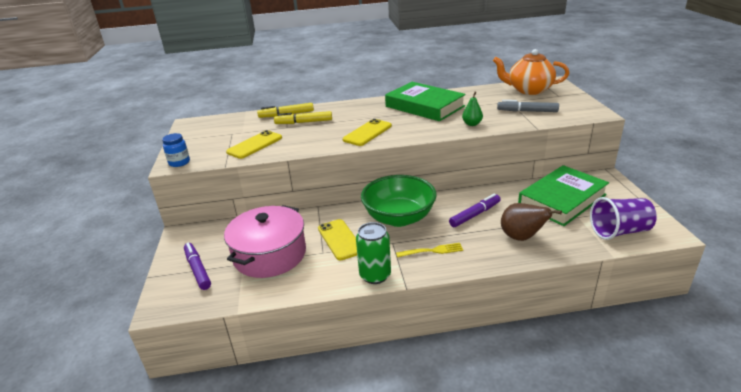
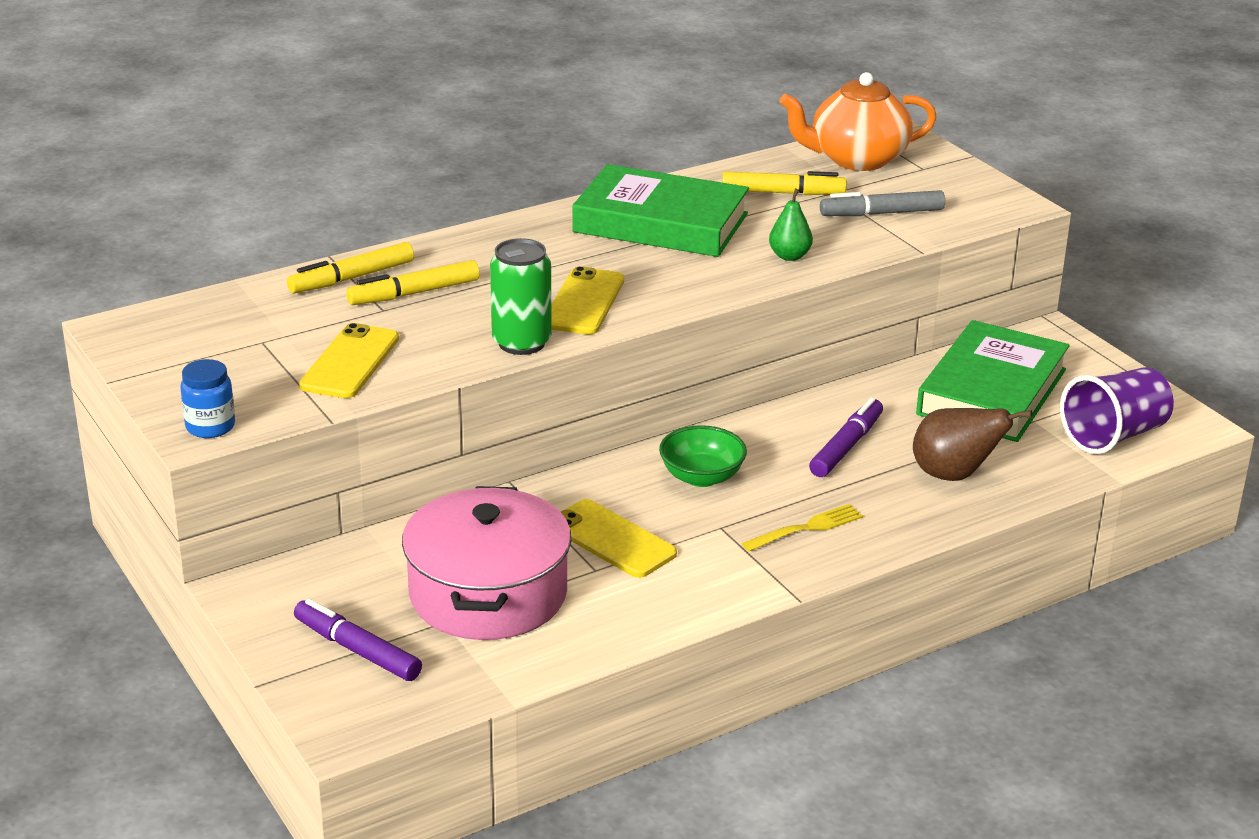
camera: 25 degrees left, 0 degrees up
green can [356,222,391,284] -> green can moved to [490,238,552,355]
green bowl [361,175,437,227] -> green bowl [659,425,747,487], size x0.55
none -> yellow marker [722,171,847,195]

